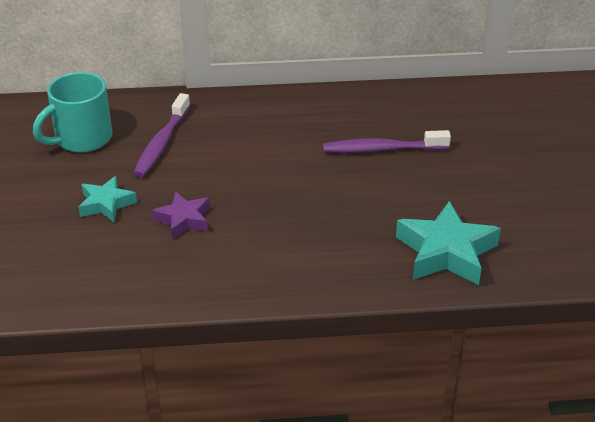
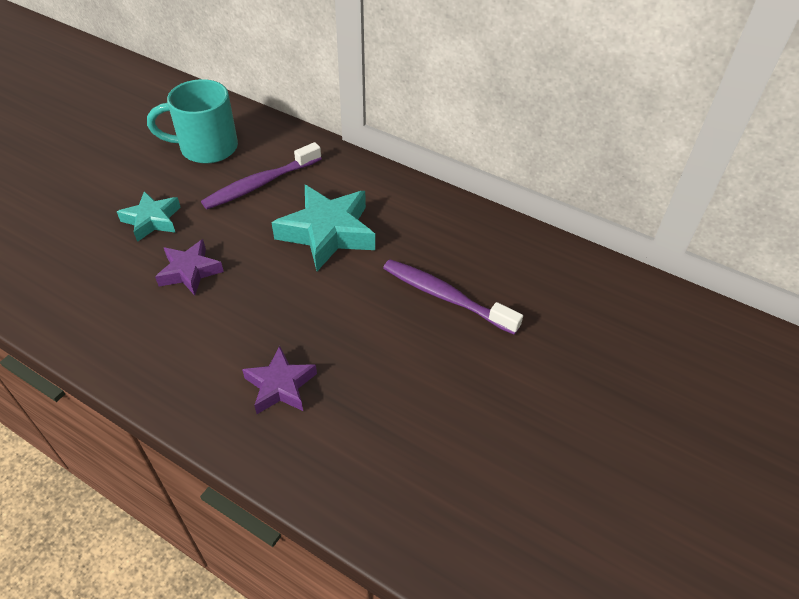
camera: 35 degrees right, 10 degrees up
turquoise star [396,201,501,285] -> turquoise star moved to [271,185,375,271]
none -> purple star [242,346,317,414]

